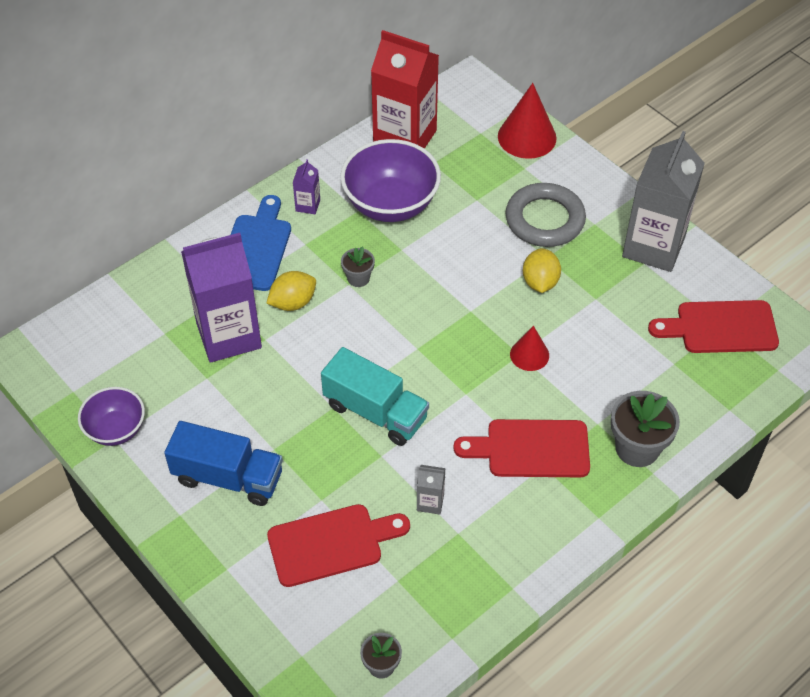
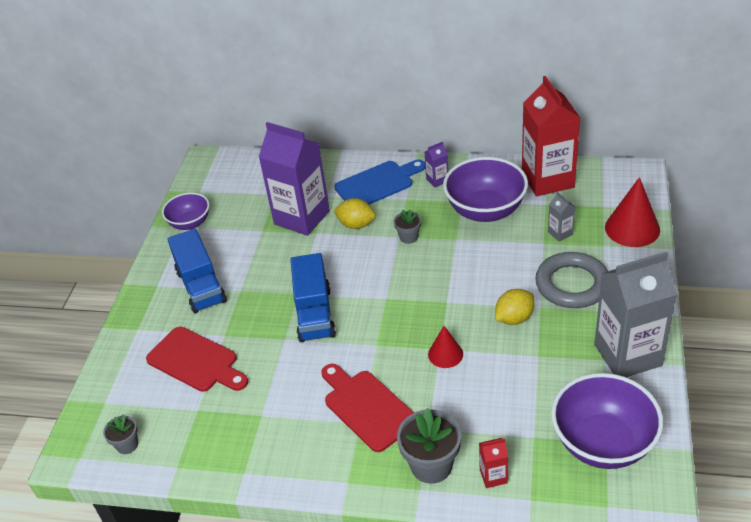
camera: 55 degrees right, 10 degrees down
turquoise truck [321,347,429,446] -> blue truck [290,253,336,342]
grey carton [417,465,445,514] -> grey carton moved to [548,192,575,242]
red cutting board [648,300,779,353] -> purple bowl [551,373,663,469]
none -> red carton [479,438,508,488]

